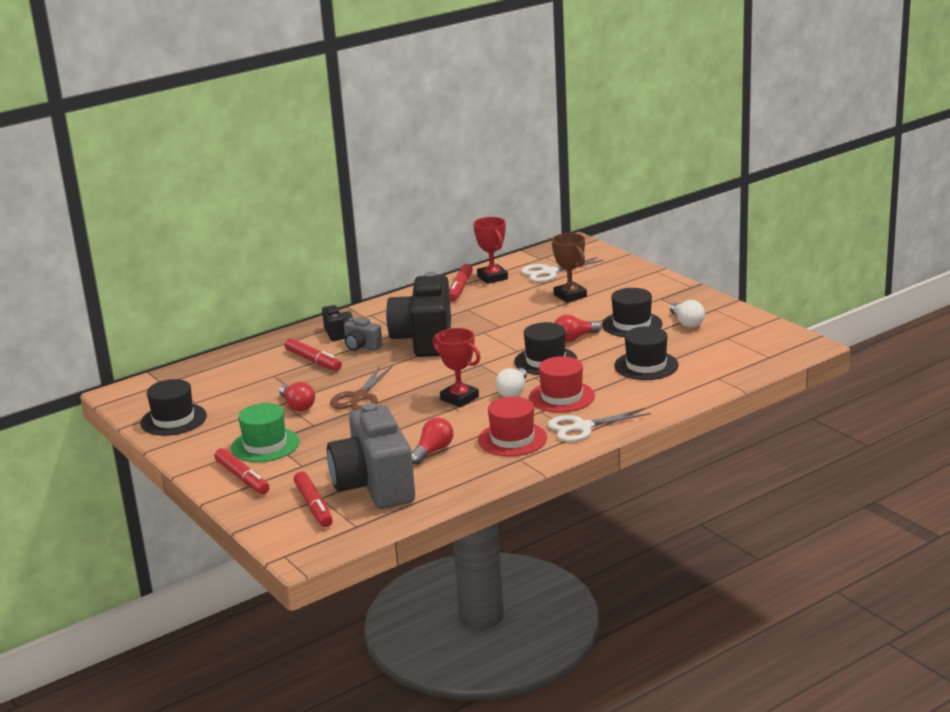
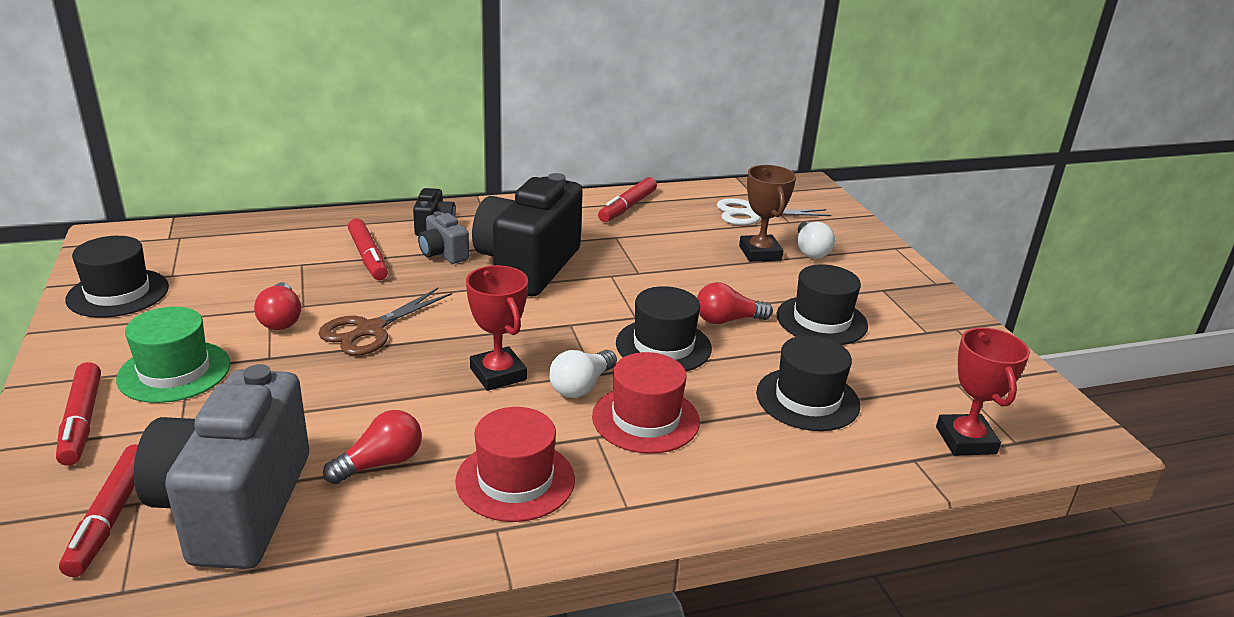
camera: 15 degrees right, 5 degrees up
red trophy [473,217,508,284] -> red trophy moved to [936,327,1030,455]
white scissors [548,408,651,442] -> none
white light bulb [670,300,705,328] -> white light bulb moved to [798,221,835,259]

